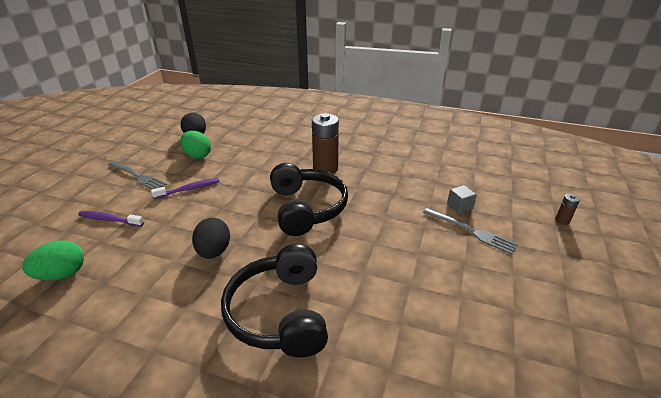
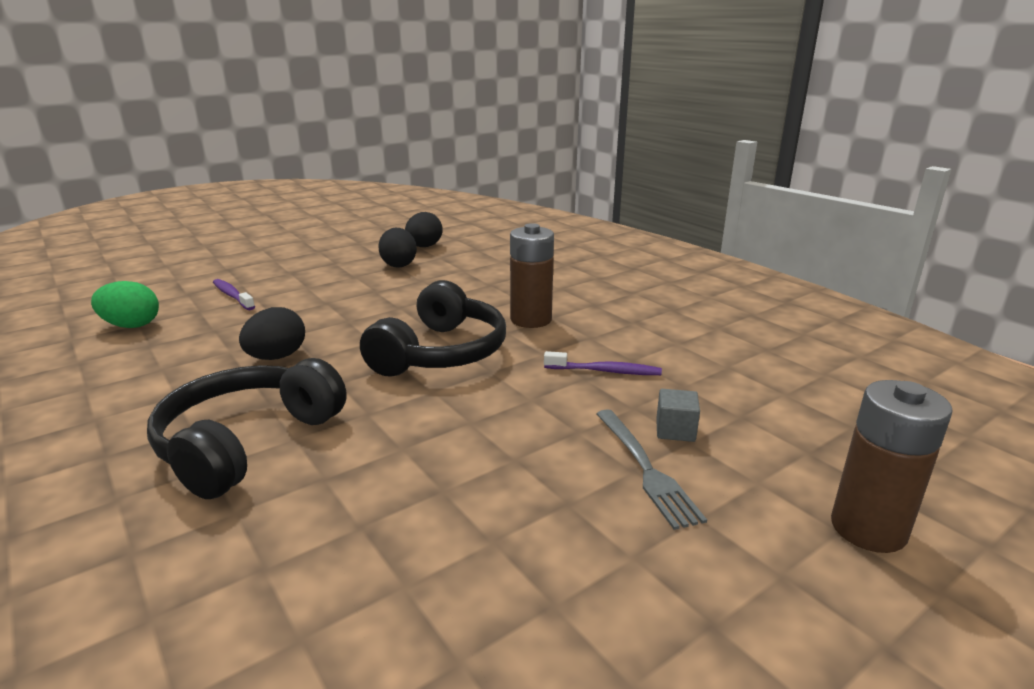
camera: 35 degrees right, 10 degrees down
grey fork [108,161,167,190] -> none
purple toothbrush [151,178,220,199] -> purple toothbrush moved to [544,351,662,375]
green egg [180,131,211,159] -> black egg [378,228,417,268]
brown battery [555,194,580,225] -> brown battery [831,380,953,553], size x2.22

